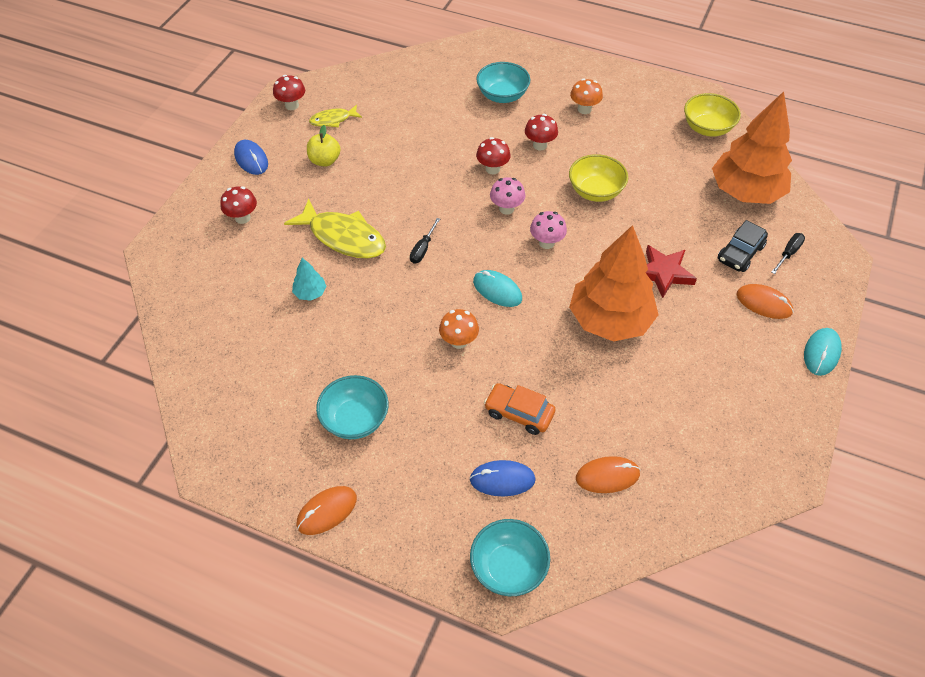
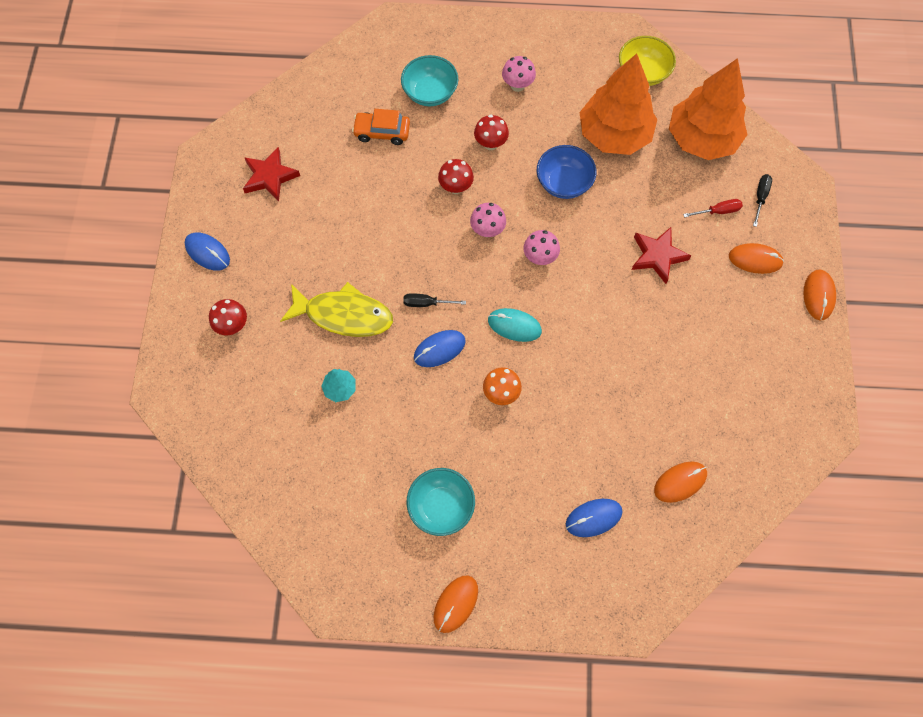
camera: 20 degrees left, 15 degrees up
red mushroom [273,75,305,110] -> none
yellow apple [307,125,341,166] -> none
yellow fish [309,105,362,127] -> red star [243,147,300,202]
black screwdriver [410,218,440,263] -> black screwdriver turned 90 degrees clockwise [403,293,466,307]
turquoise bowl [470,519,550,596] -> none
orange car [484,383,555,435] -> orange car moved to [352,109,410,145]
yellow bowl [569,154,628,202] -> blue bowl [537,145,597,199]
orange tree [569,225,659,342] -> orange tree moved to [579,54,658,155]
orange mushroom [570,78,603,114] -> pink mushroom [502,56,536,92]
black car [718,220,768,272] -> red screwdriver [683,199,743,217]
turquoise mouse [804,328,842,376] -> orange mouse [803,270,836,320]
none -> blue mouse [414,330,466,367]

